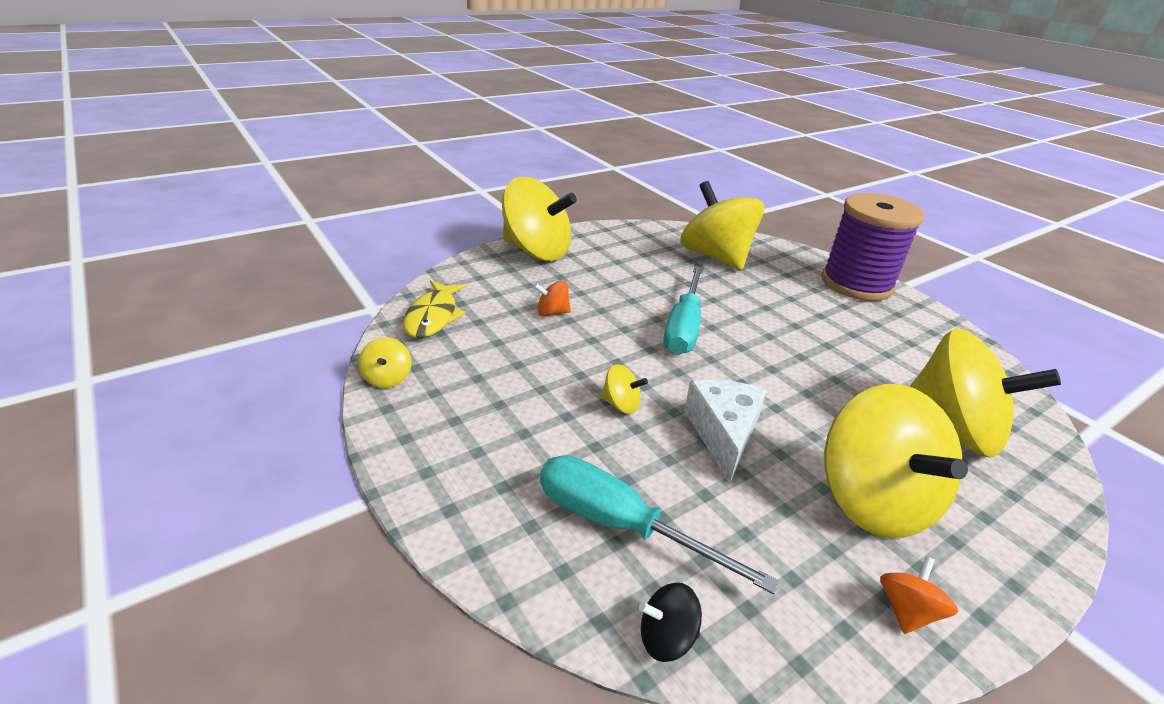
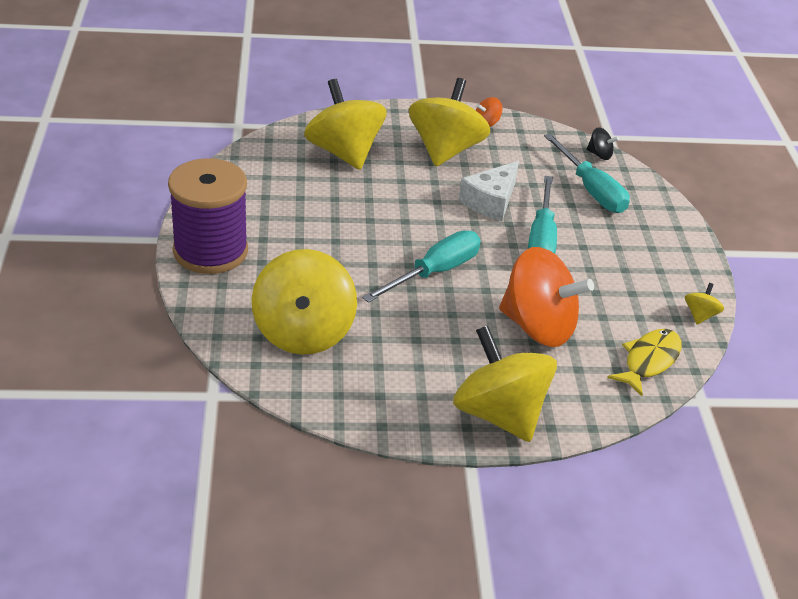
camera: 150 degrees left, 5 degrees up
orange spinning top [534,280,571,317] -> orange spinning top [499,247,594,347], size x2.45
yellow spinning top [600,364,648,414] -> turquoise screwdriver [528,176,557,254]

